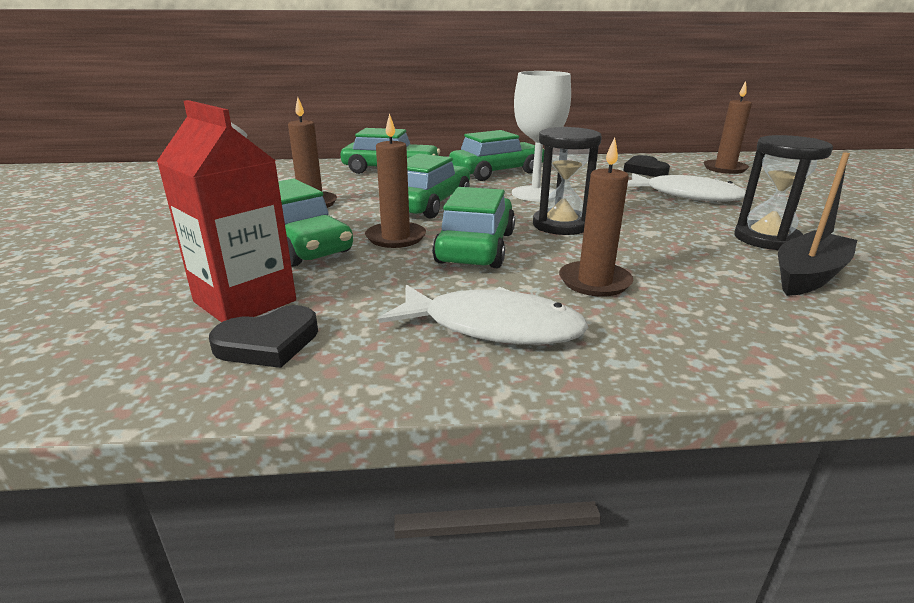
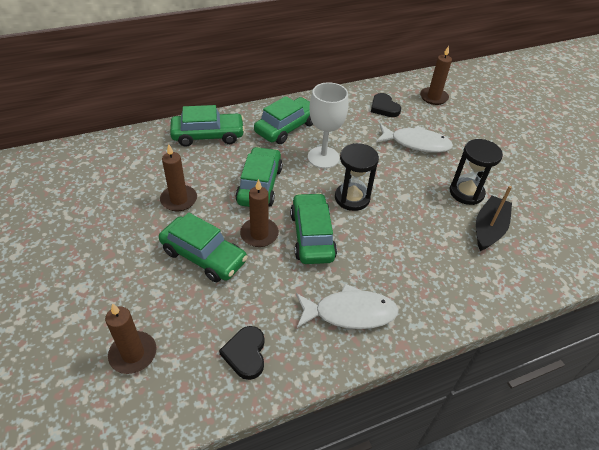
camera: 20 degrees left, 20 degrees up
red carton [156,100,296,322] -> none
black heart [209,305,318,368] -> black heart turned 135 degrees clockwise [219,326,264,380]
brown candle [559,137,633,297] -> brown candle moved to [105,303,157,374]

